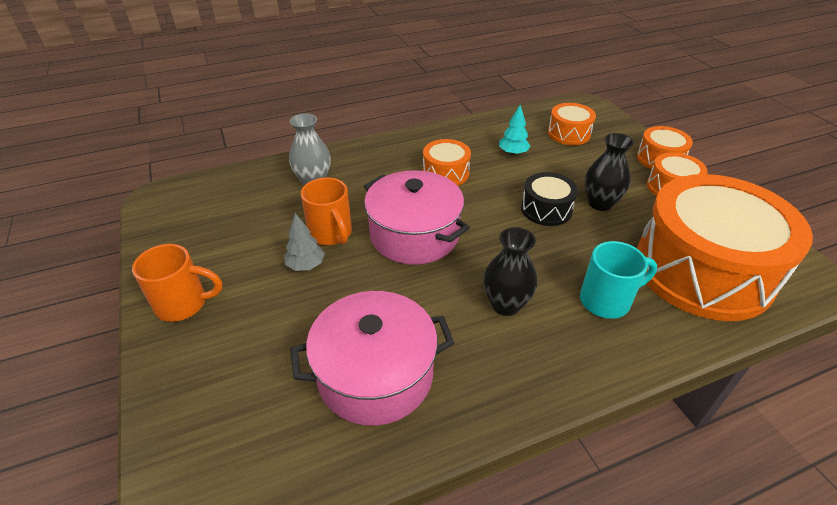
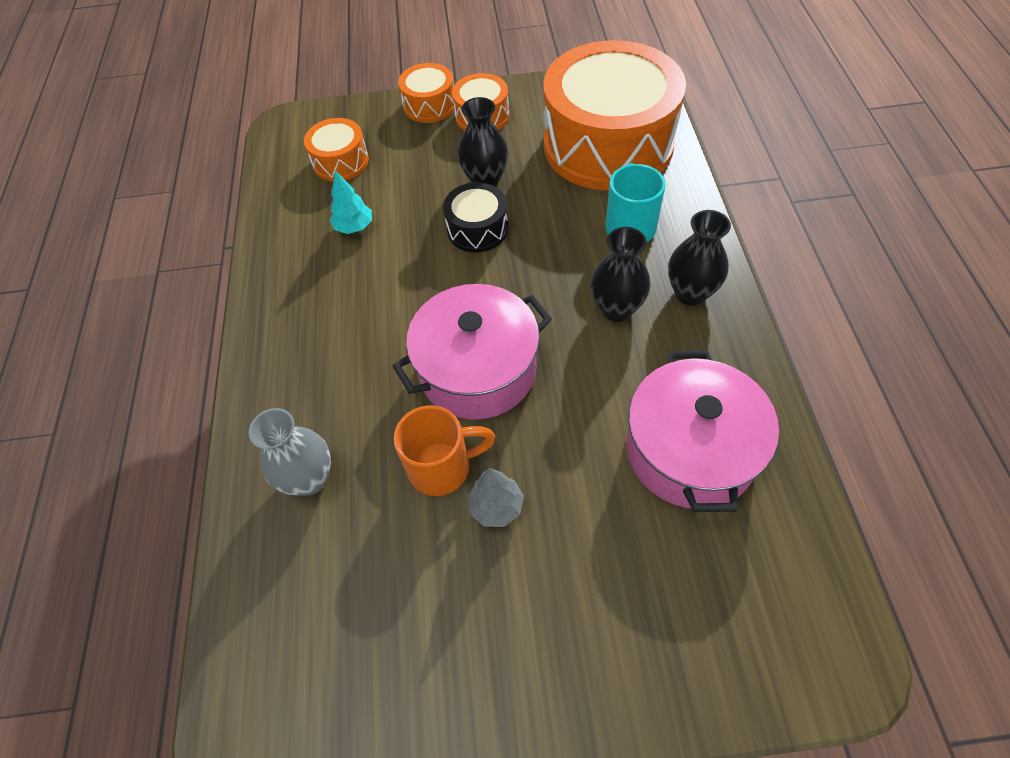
camera: 70 degrees left, 15 degrees up
orange mug [132,244,222,322] -> none
orange drum [423,139,471,186] -> none
none -> black vase [668,210,731,306]

